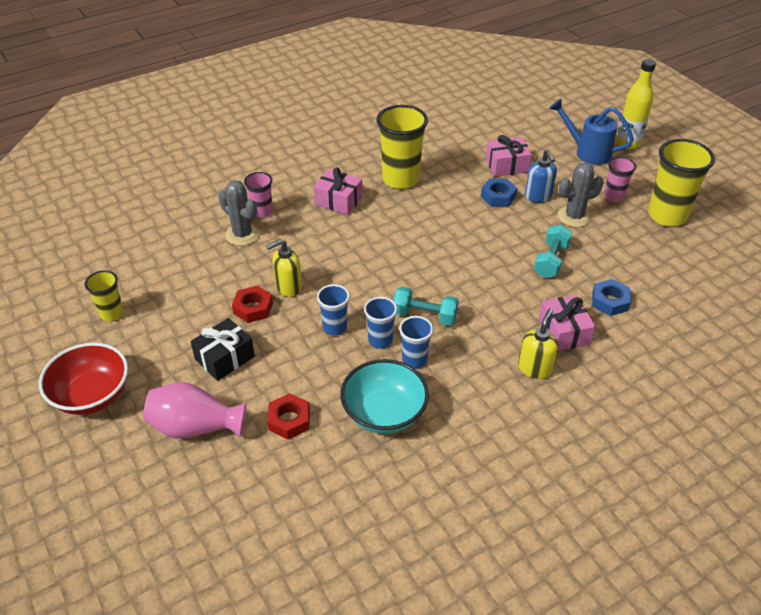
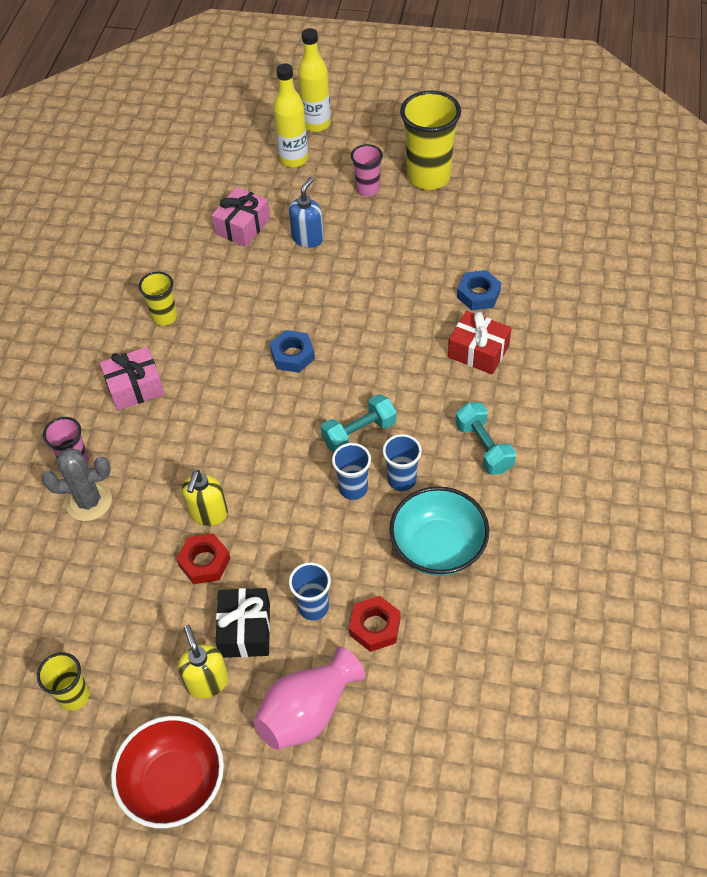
camera: 45 degrees left, 10 degrees up
blue cup [317,284,350,336] -> blue cup moved to [289,562,331,620]
yellow cup [376,105,428,189] -> yellow cup [139,272,177,326], size x0.54
blue nut [481,179,517,207] -> blue nut moved to [270,330,315,373]
yellow soap dispenser [518,309,558,379] -> yellow soap dispenser moved to [178,625,229,699]
blue soap dispenser [525,150,557,203] -> blue soap dispenser turned 90 degrees counterclockwise [289,177,324,248]
turquoise dumbbell [534,225,572,278] -> turquoise dumbbell moved to [455,402,516,475]
pink gift [539,295,595,351] -> red gift [448,311,511,374]
blue watering can [549,99,634,165] -> yellow bottle [273,64,308,168]
grey cactus [558,163,604,227] -> none

